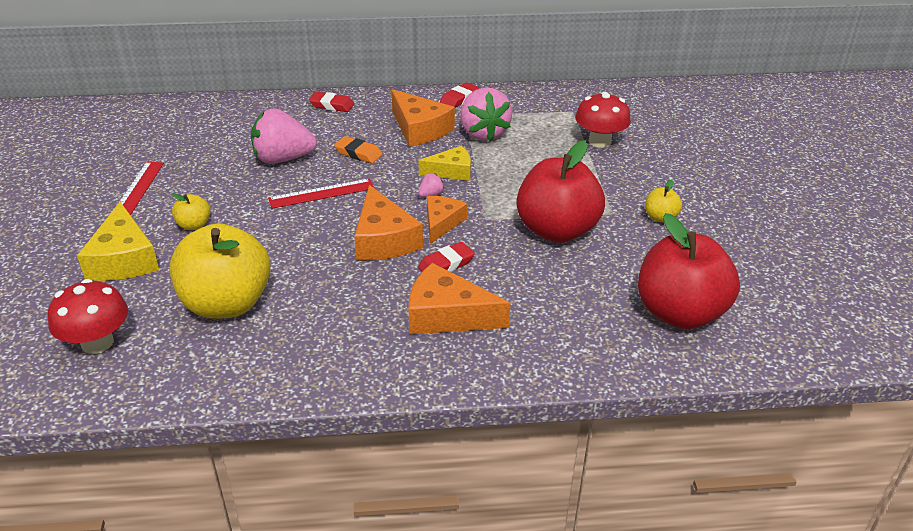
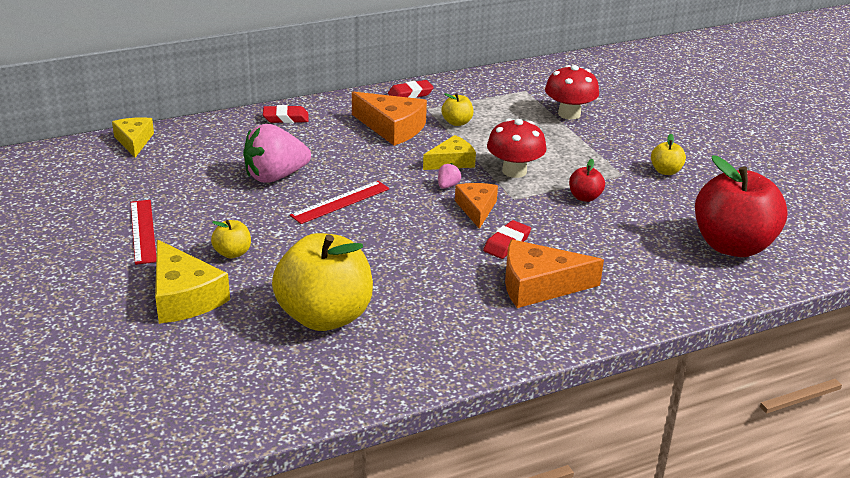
camera: 20 degrees left, 5 degrees down
red mushroom [48,279,128,354] -> red mushroom moved to [487,118,547,178]
orange eraser [334,136,383,163] -> none
orange cheese [354,185,423,260] -> none
red eraser [440,82,479,108] -> red eraser turned 45 degrees clockwise [388,80,434,98]
pink strawberry [460,88,512,141] -> yellow apple [441,93,473,126]
red apple [516,140,605,243] -> red apple [569,159,605,202], size x0.43
none -> yellow cheese [112,117,154,158]

